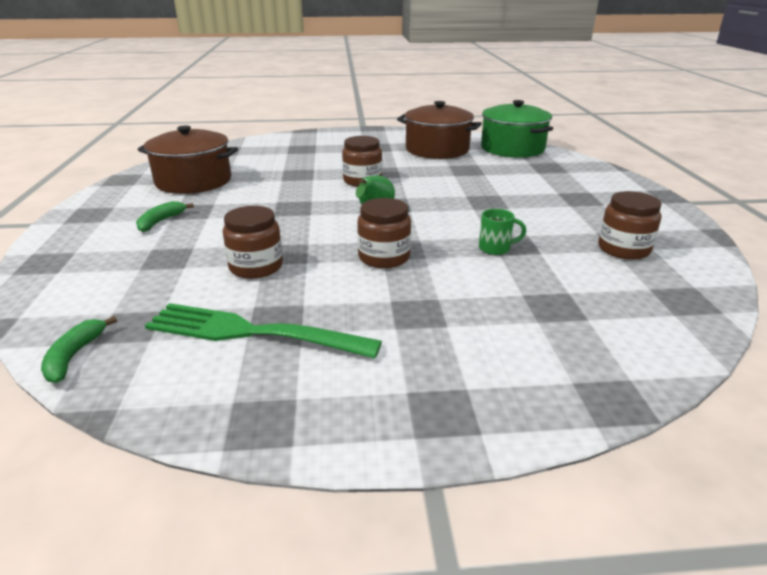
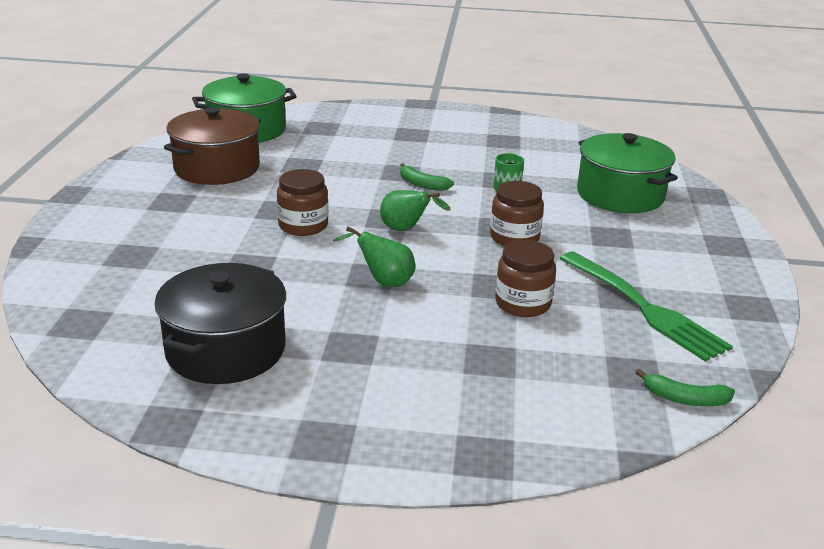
camera: 80 degrees left, 0 degrees up
green banana [136,201,194,232] -> green banana moved to [400,163,454,191]
brown pot [138,126,238,194] -> black pot [154,263,286,384]
green fork [145,303,382,359] -> green fork turned 60 degrees counterclockwise [559,252,733,362]
brown jar [598,191,662,260] -> none
none -> green pear [333,226,415,287]
none -> green pot [577,133,678,213]

